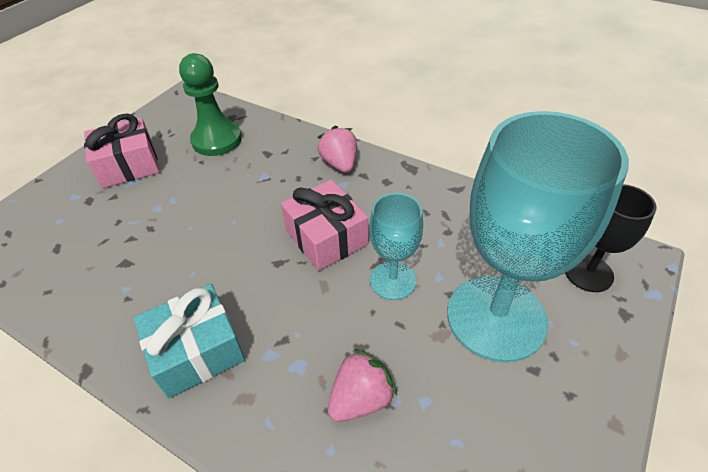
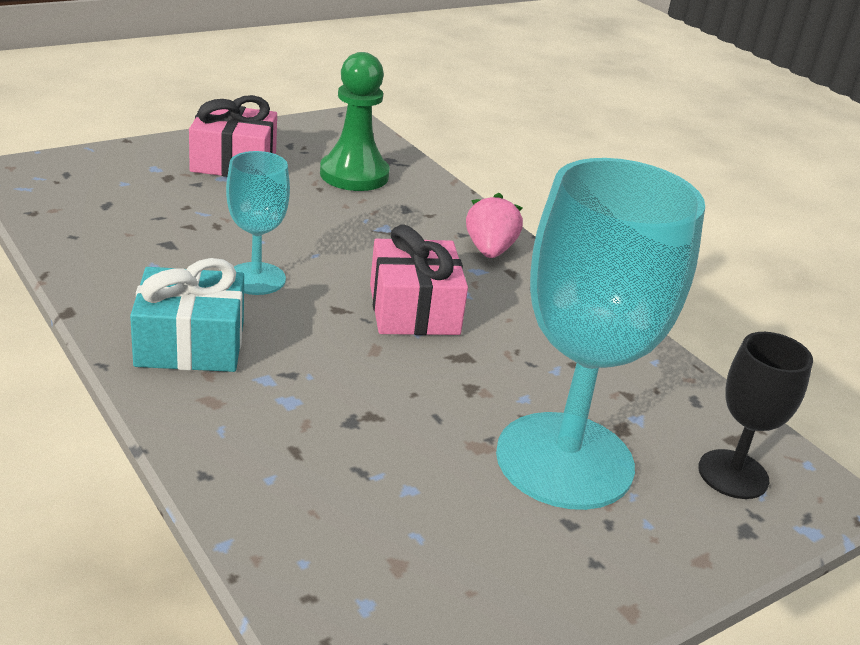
camera: 20 degrees right, 15 degrees down
pink strawberry [328,349,397,422] -> none
turquoise goblet [369,193,423,300] -> turquoise goblet moved to [226,151,290,295]

